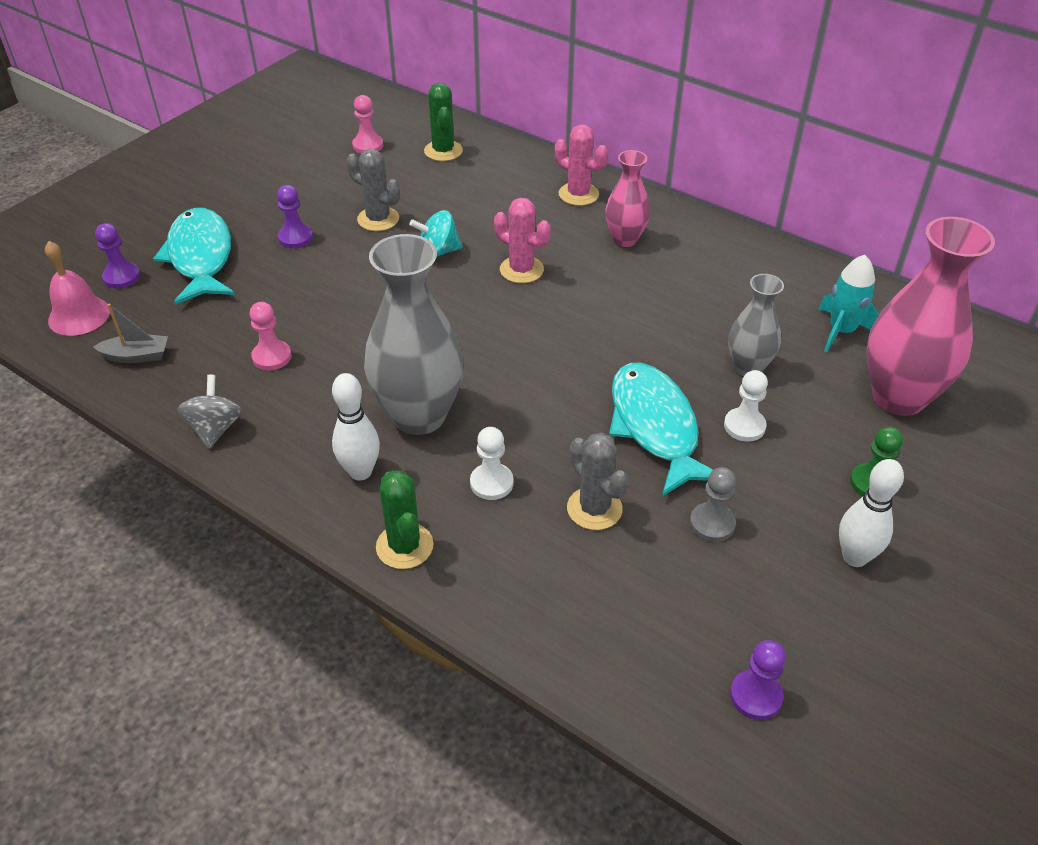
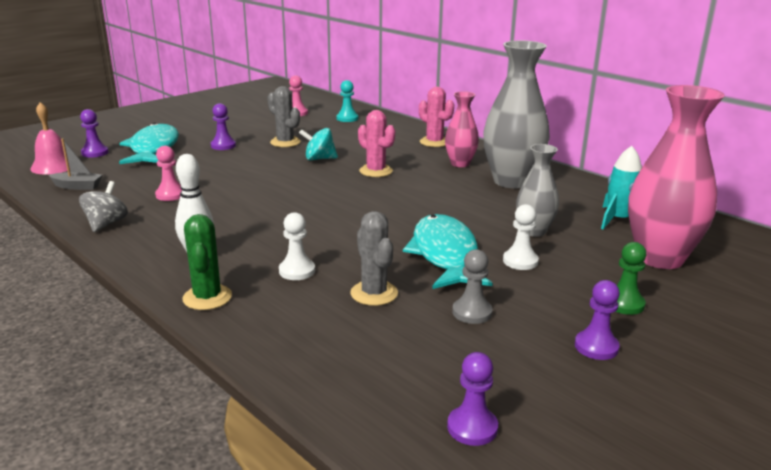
camera: 10 degrees right, 20 degrees down
grey vase [364,234,464,435] -> grey vase moved to [483,40,550,188]
green cactus [424,83,463,161] -> turquoise pawn [336,80,358,122]
white bowling pin [839,459,904,567] -> purple pawn [575,280,620,360]

